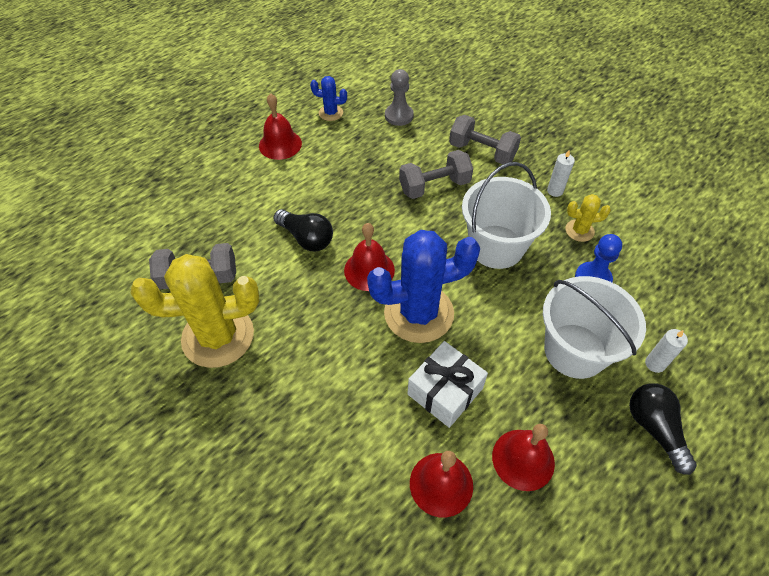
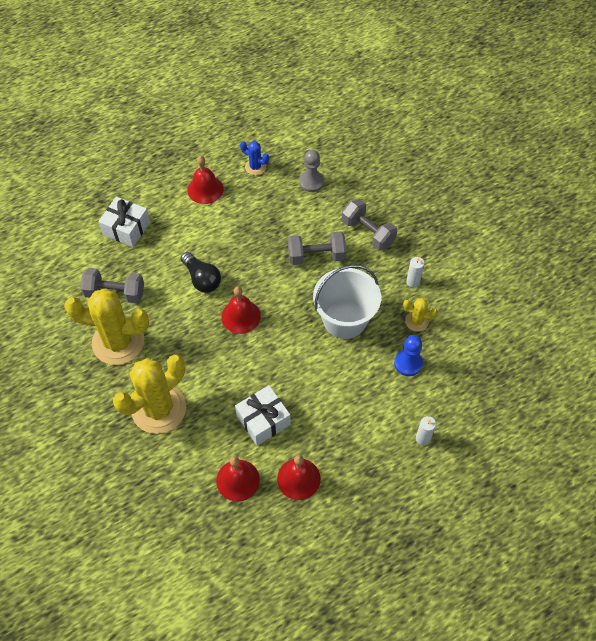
camera: 15 degrees right, 5 degrees up
blue cactus [367,230,480,343] -> none
white bucket [543,276,646,379] -> none
black light bulb [629,383,697,475] -> none
none -> white gift [98,197,150,247]
none -> yellow cactus [113,354,186,434]

